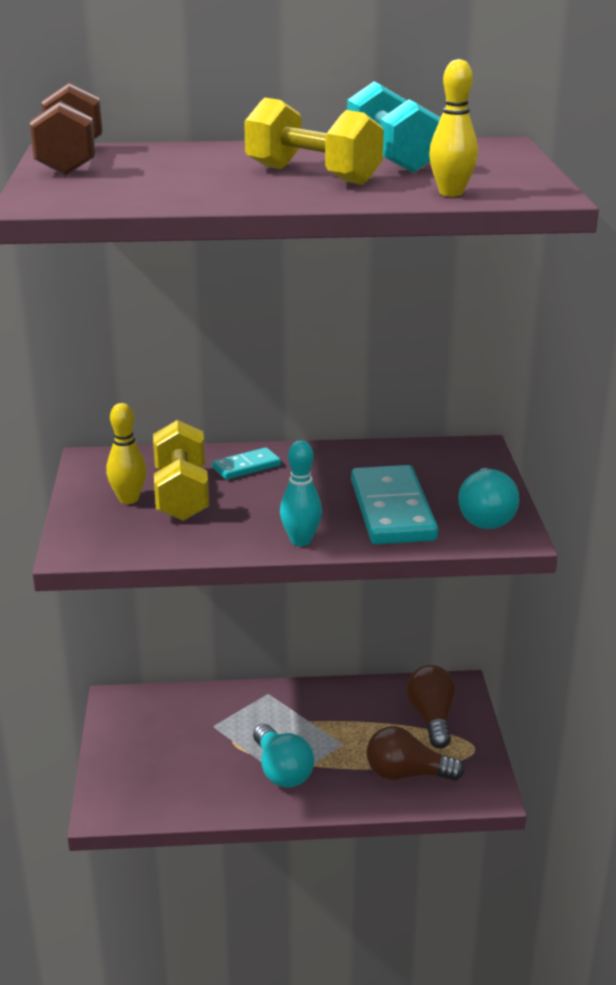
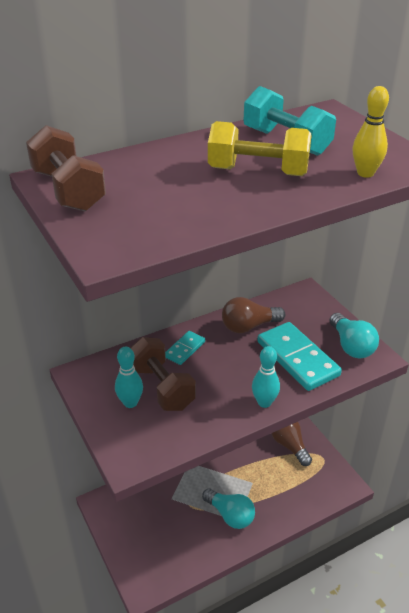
camera: 25 degrees left, 10 degrees up
yellow bowling pin [106,403,147,504] -> turquoise bowling pin [115,347,143,408]
yellow dumbbell [153,420,209,521] -> brown dumbbell [131,337,196,411]
brown light bulb [367,726,465,781] -> brown light bulb moved to [222,297,285,333]

